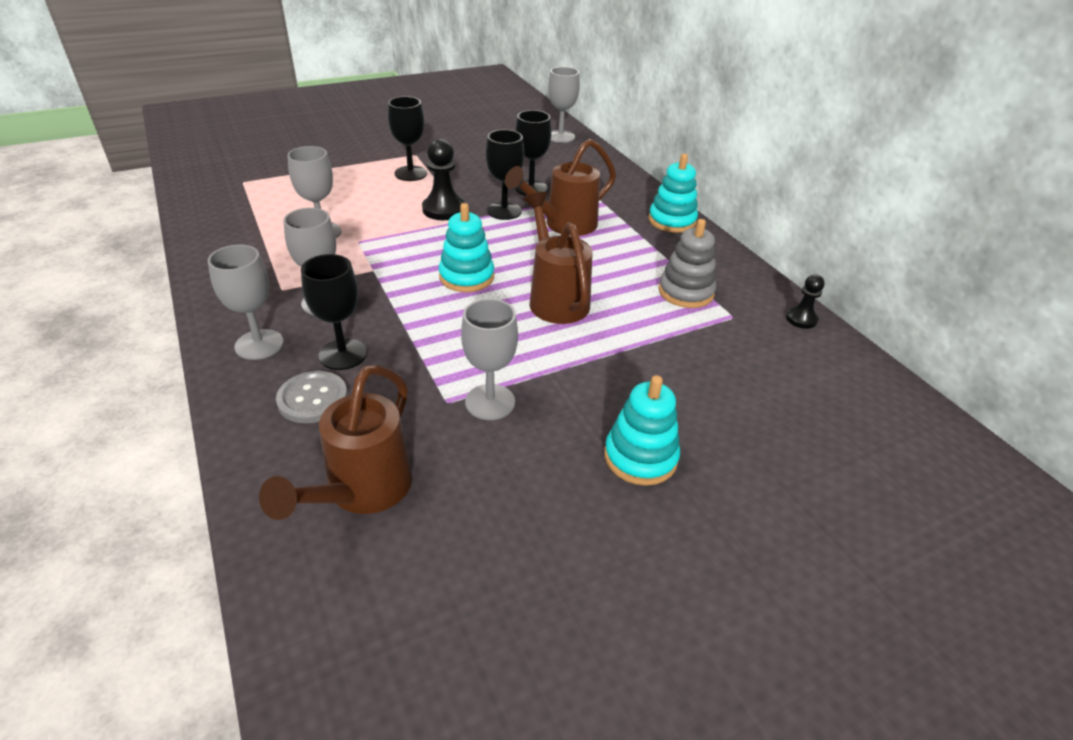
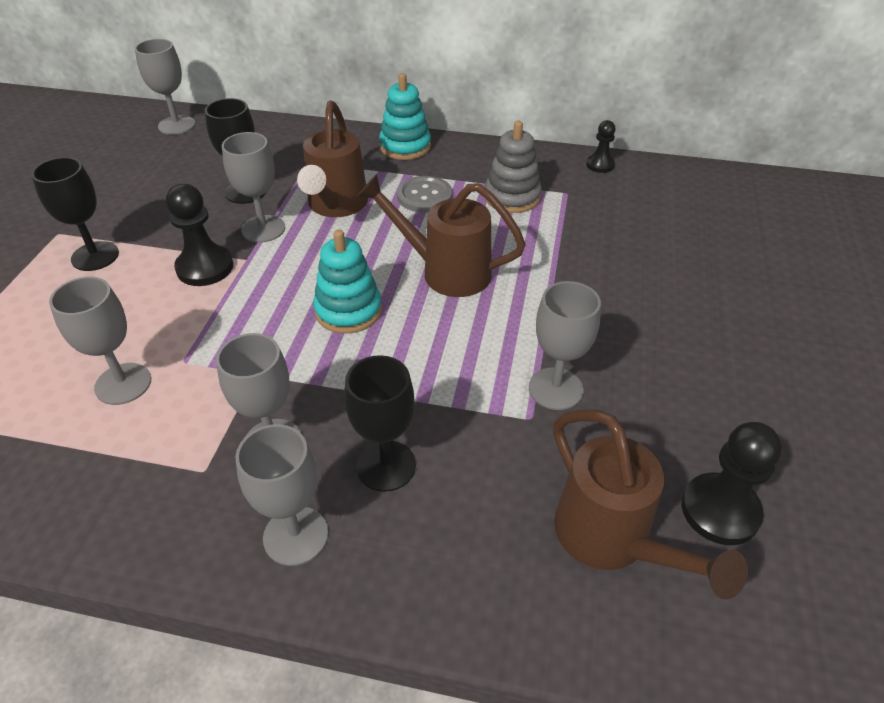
camera: 50 degrees left, 5 degrees up
grey button [276,371,348,423] -> grey button moved to [397,176,452,213]
black goblet [486,129,524,220] -> grey goblet [222,132,285,243]
turquoise stacking toy [604,375,680,486] -> none
none -> black pawn [682,422,782,545]

